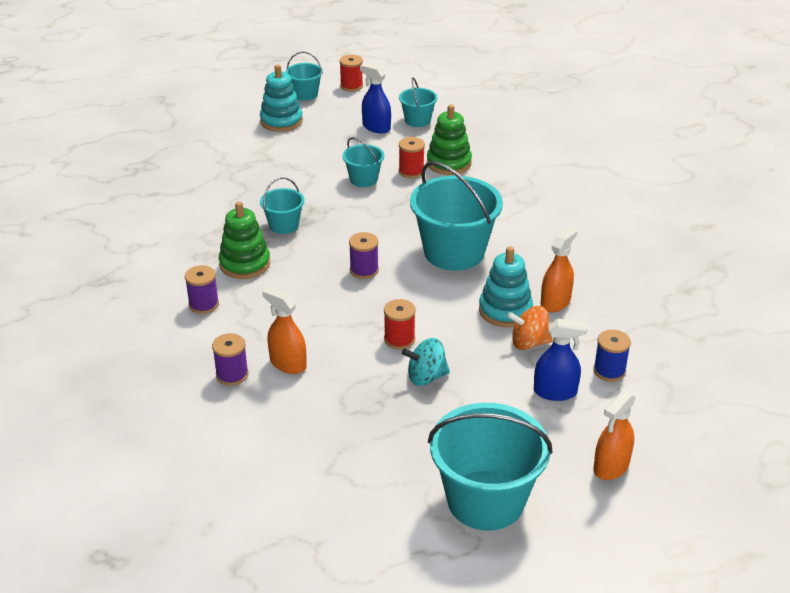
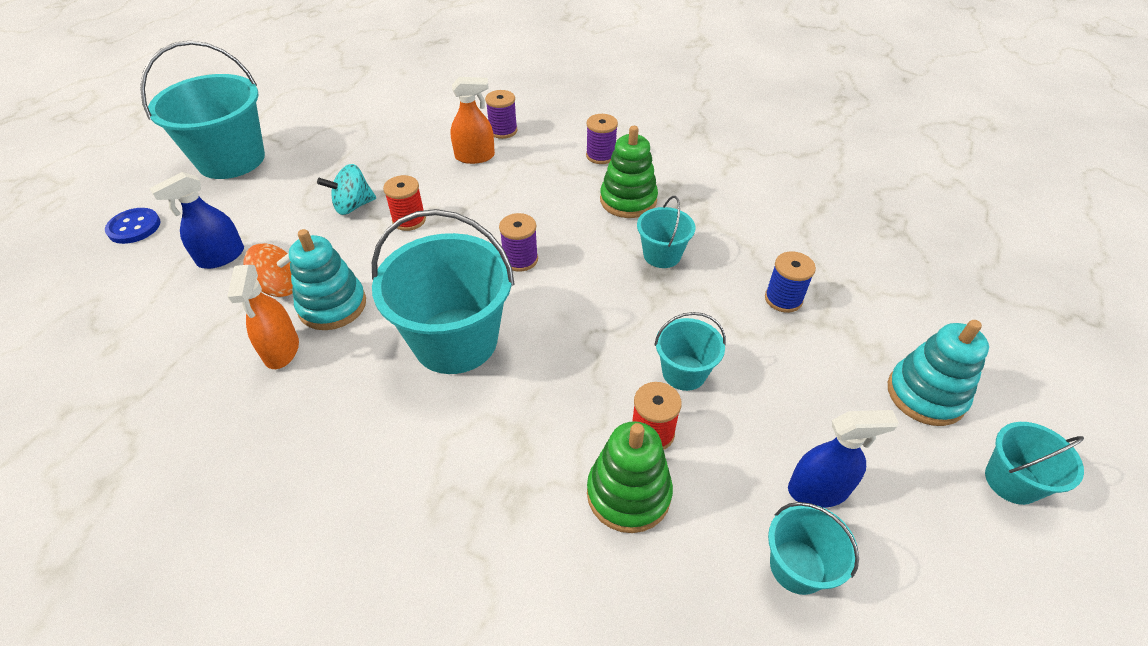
camera: 135 degrees right, 10 degrees up
red spool [339,55,363,92] -> none
turquoise spinning top [402,338,450,386] -> turquoise spinning top turned 150 degrees counterclockwise [317,164,376,215]
orange spinning top [507,306,553,350] -> orange spinning top turned 45 degrees clockwise [244,244,293,297]
blue spool [593,330,631,382] -> blue spool moved to [765,251,816,313]
orange spray bottle [594,391,636,480] -> blue button [105,208,161,244]

